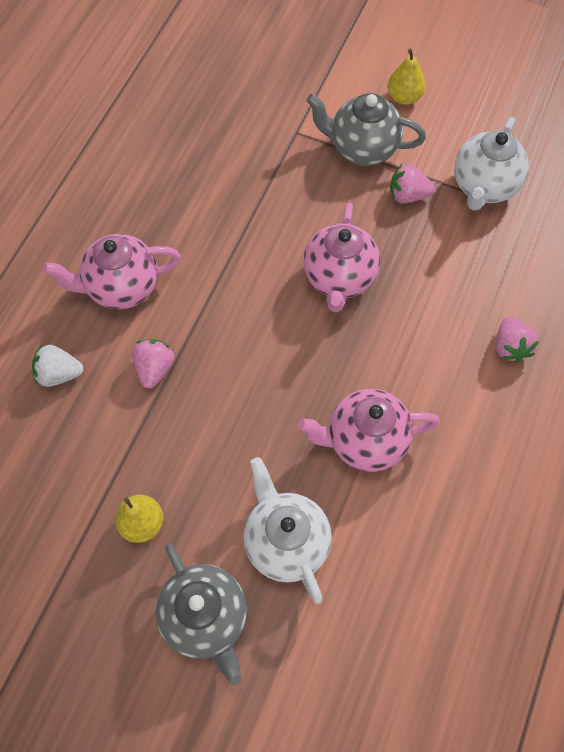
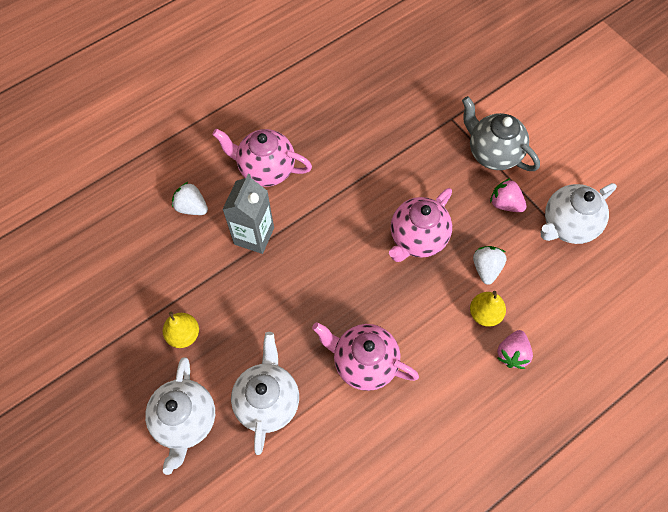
camera: 30 degrees right, 0 degrees up
pink strawberry [132,339,174,389] -> grey carton [222,174,274,254]
grey teapot [155,544,247,685] -> white teapot [145,357,215,475]
yellow pear [387,49,426,105] -> yellow pear moved to [470,291,506,327]
none -> white strawberry [473,246,507,285]

